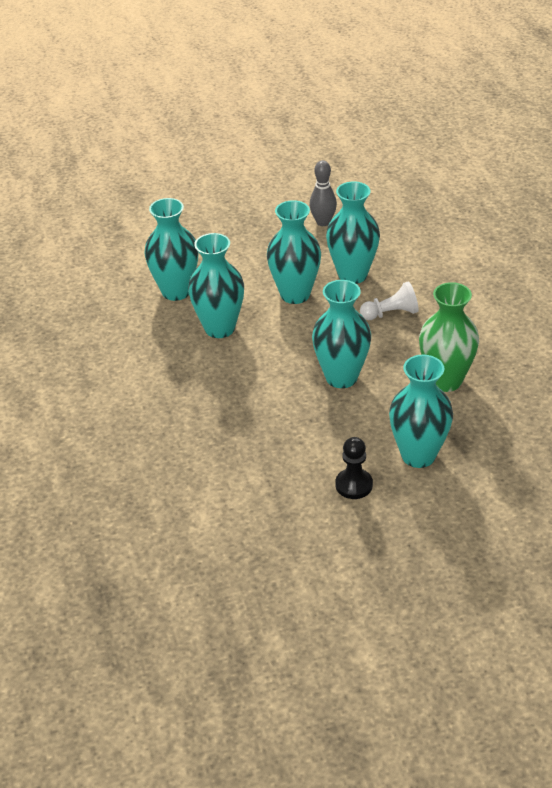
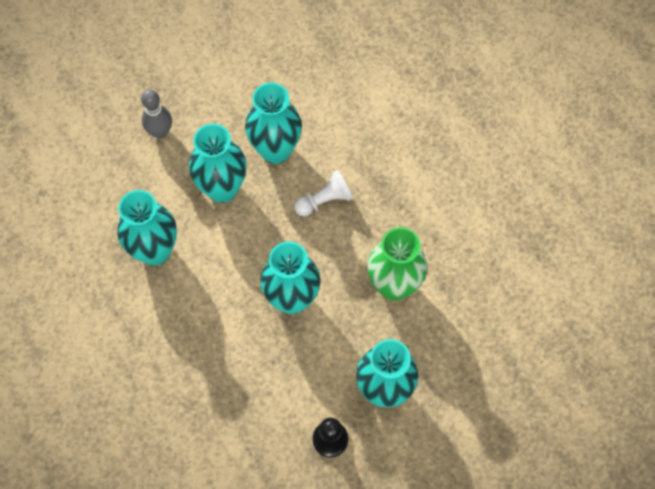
camera: 15 degrees left, 25 degrees up
turquoise vase [144,198,199,301] -> none
grey bowling pin [309,160,337,226] -> grey bowling pin moved to [141,89,172,139]

